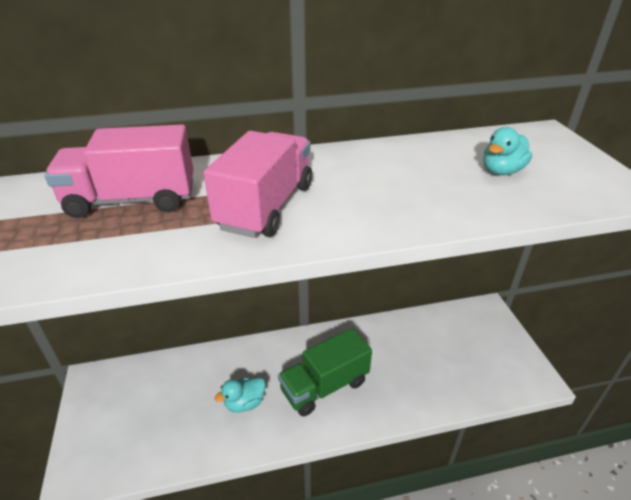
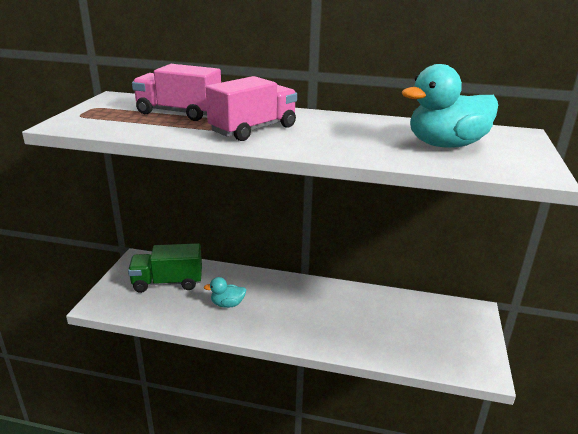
camera: 25 degrees right, 10 degrees down
green truck [278,328,372,416] -> green truck moved to [128,243,202,293]
turquoise duck [484,127,532,175] -> turquoise duck [401,64,498,148], size x1.95

